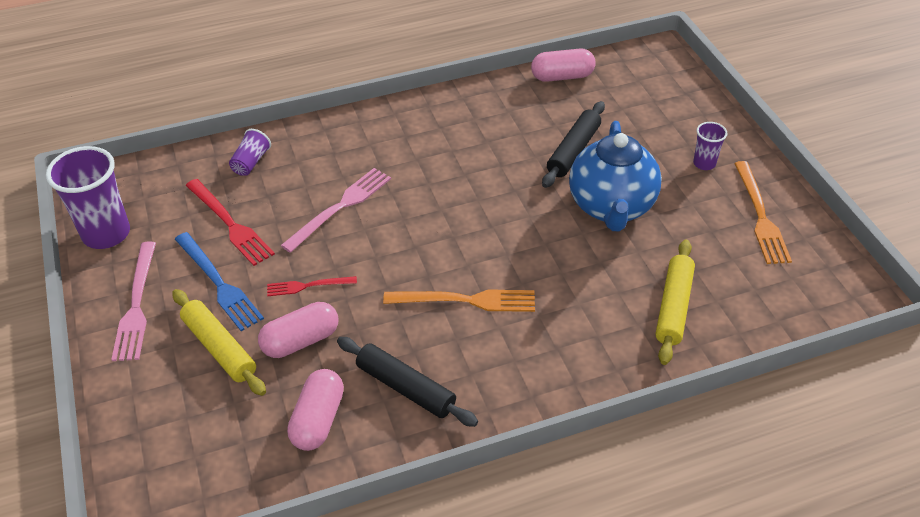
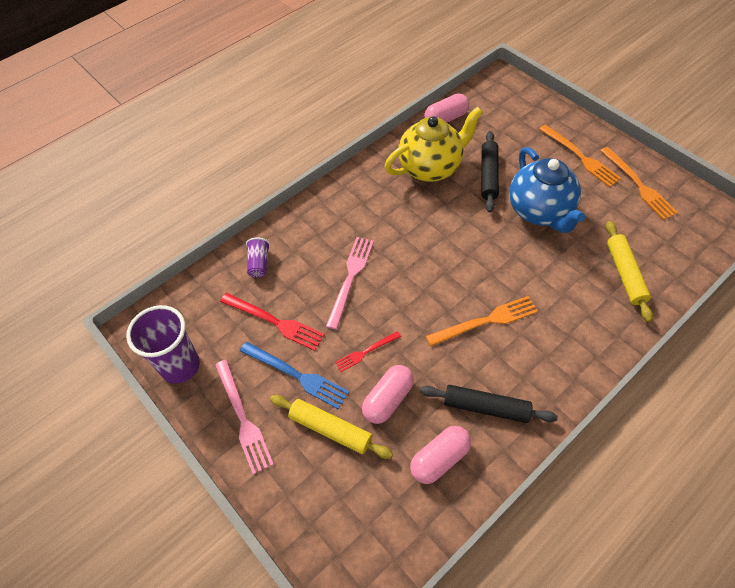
camera: 20 degrees left, 10 degrees up
pink capsule [287,369,344,451] -> pink capsule turned 60 degrees clockwise [410,426,471,484]
purple cup [693,122,727,170] -> orange fork [539,124,621,187]
none -> yellow teapot [385,107,483,182]

